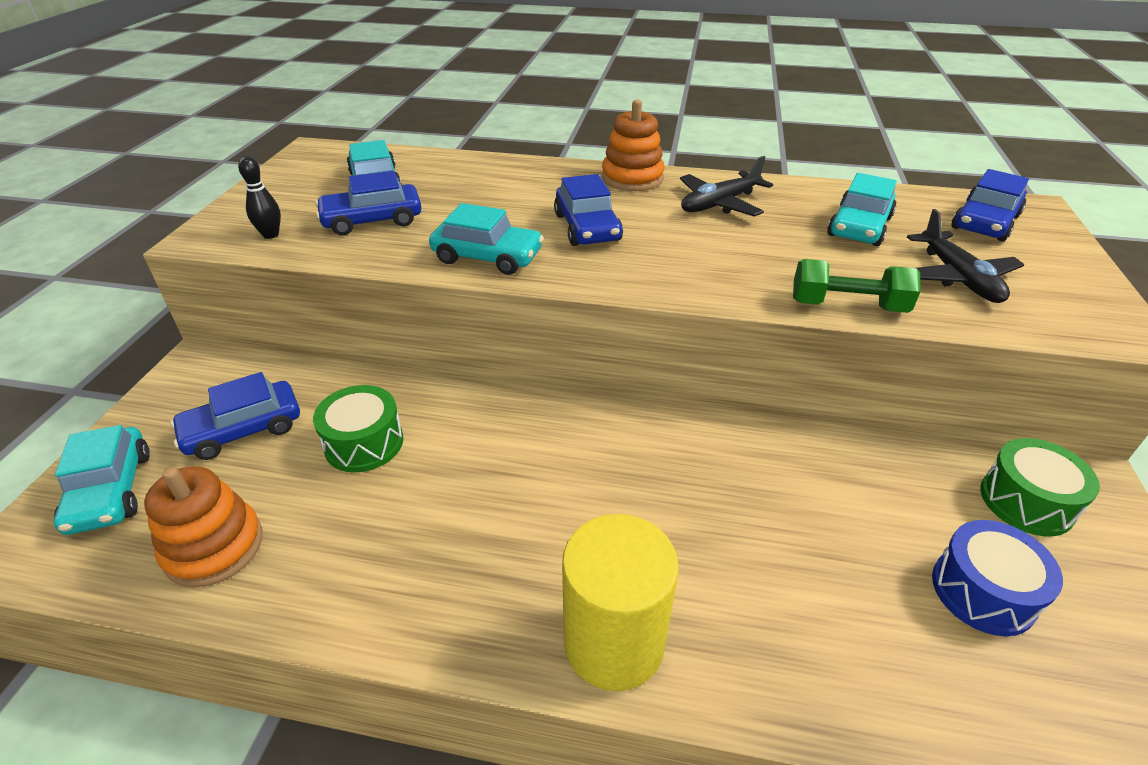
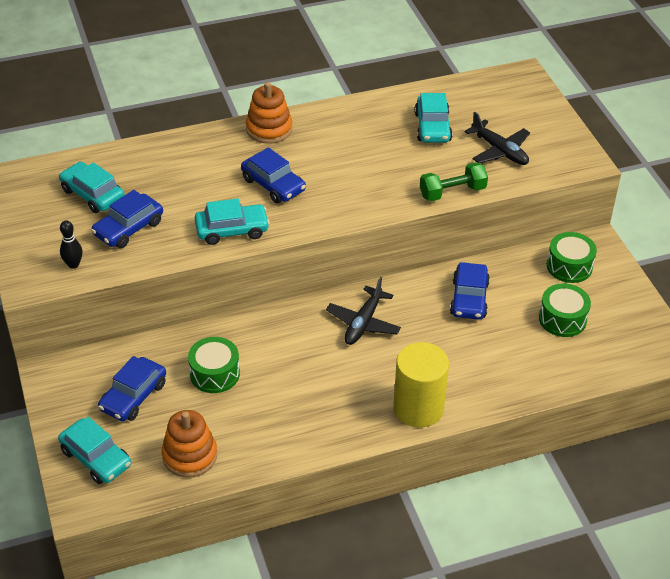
camera: 30 degrees left, 5 degrees up
black plane [680,156,773,217] -> black plane moved to [326,277,401,345]
blue drum [932,520,1063,636] -> green drum [539,284,591,337]
blue car [952,169,1029,241] -> blue car moved to [450,262,490,320]

